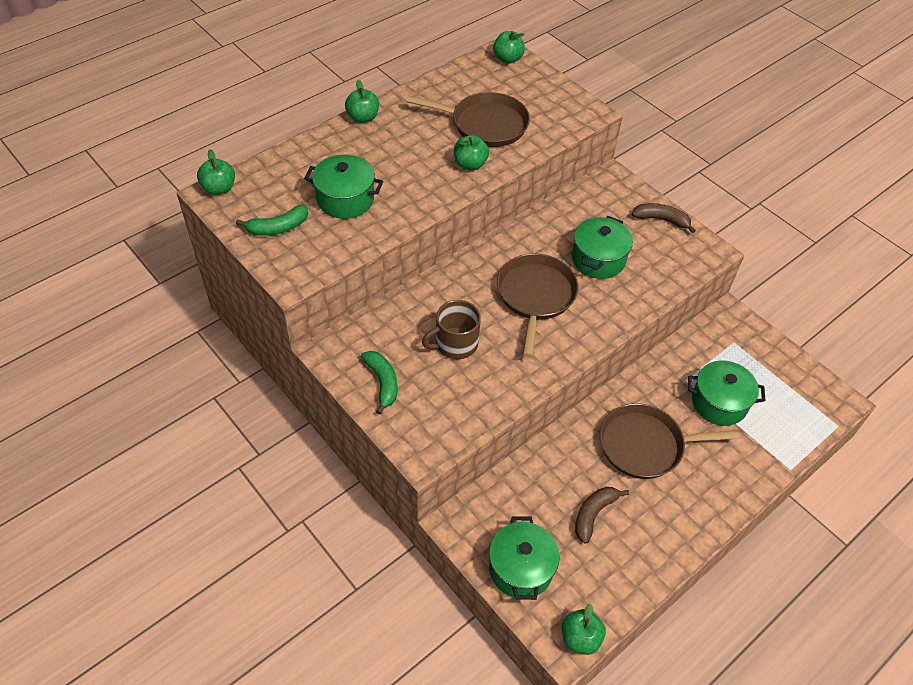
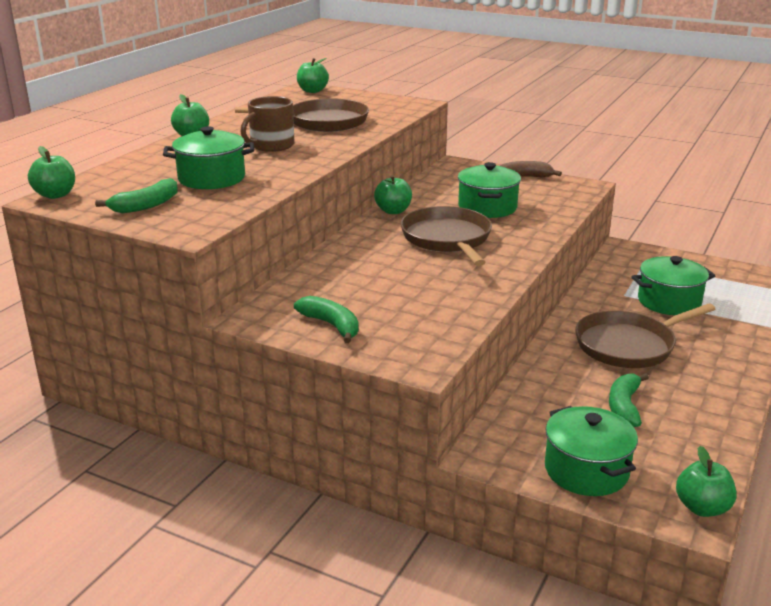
camera: 20 degrees left, 25 degrees down
brown mug [422,300,481,359] -> brown mug moved to [240,96,295,152]
green apple [454,135,489,170] -> green apple moved to [374,175,412,214]
brown banana [575,487,629,544] -> green banana [609,373,649,427]

